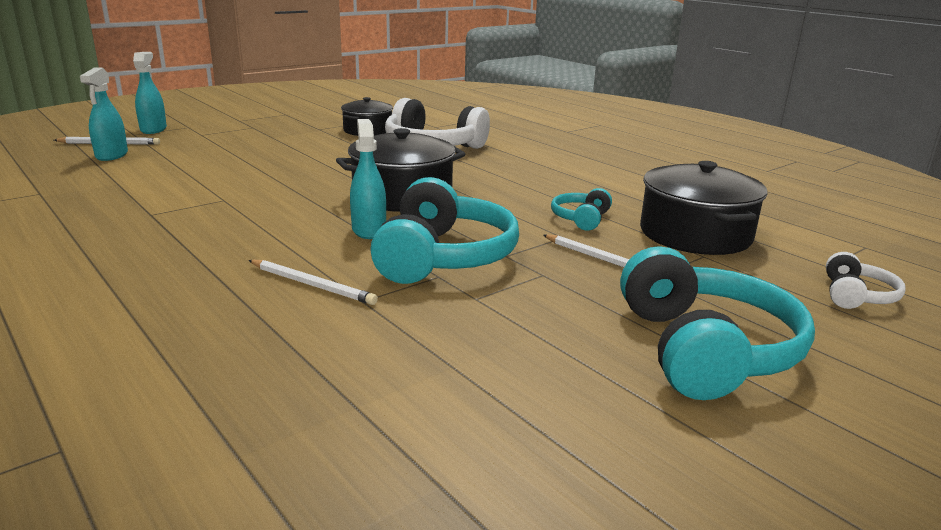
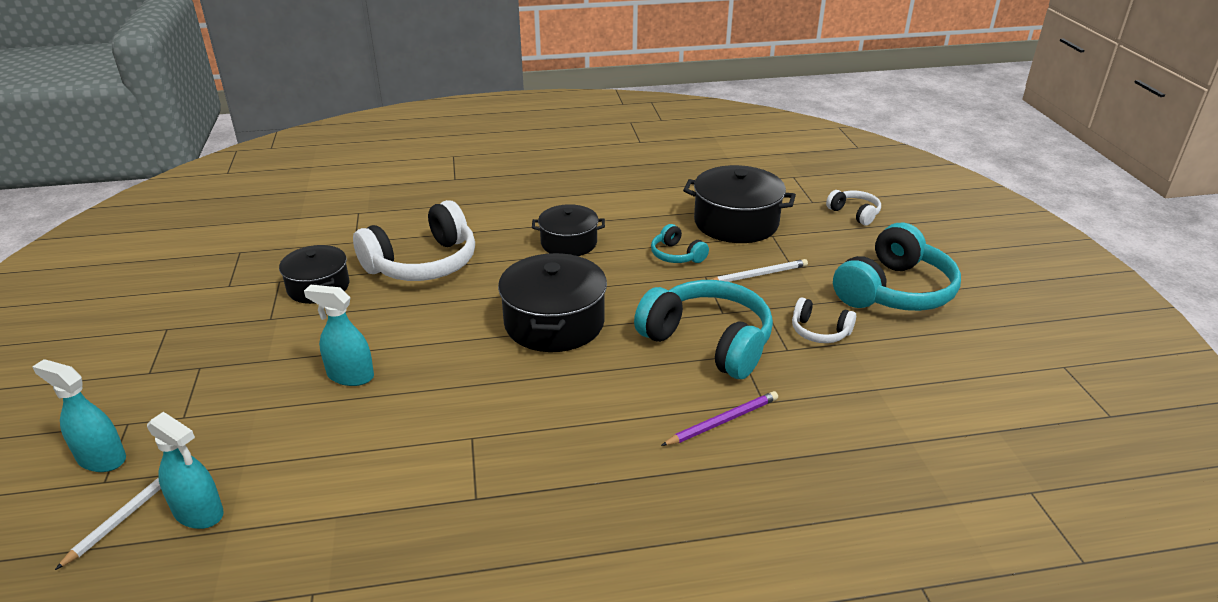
camera: 60 degrees left, 10 degrees up
white pencil [249,260,378,305] -> purple pencil [661,391,778,446]
turquoise spray bottle [350,119,386,239] -> turquoise spray bottle moved to [304,285,374,386]
turquoise headphones [620,246,815,400] -> turquoise headphones turned 105 degrees clockwise [833,223,961,311]
none -> black pot [532,204,605,256]
none -> white headphones [792,297,856,343]

